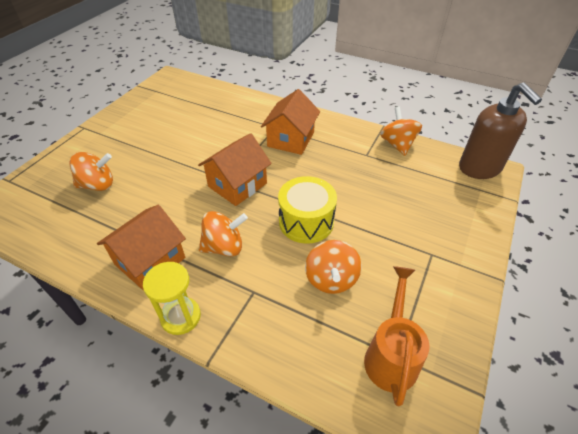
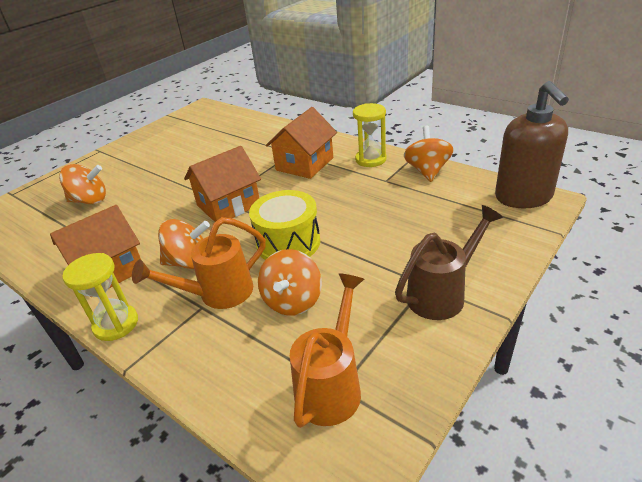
camera: 15 degrees right, 10 degrees down
none -> orange watering can [132,217,266,309]
none -> yellow hourglass [353,103,386,167]
none -> brown watering can [395,205,503,320]

